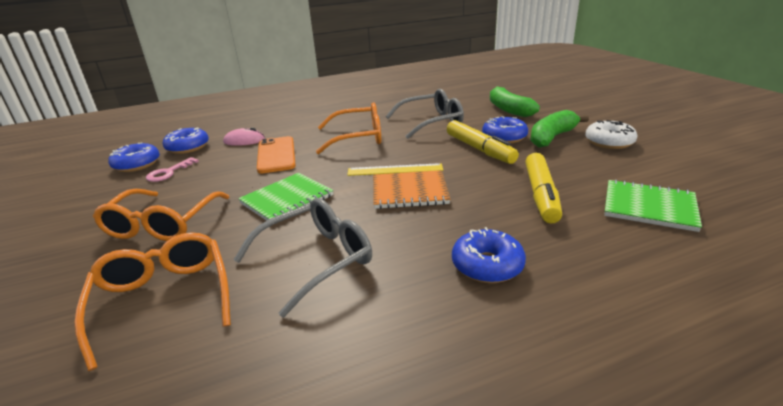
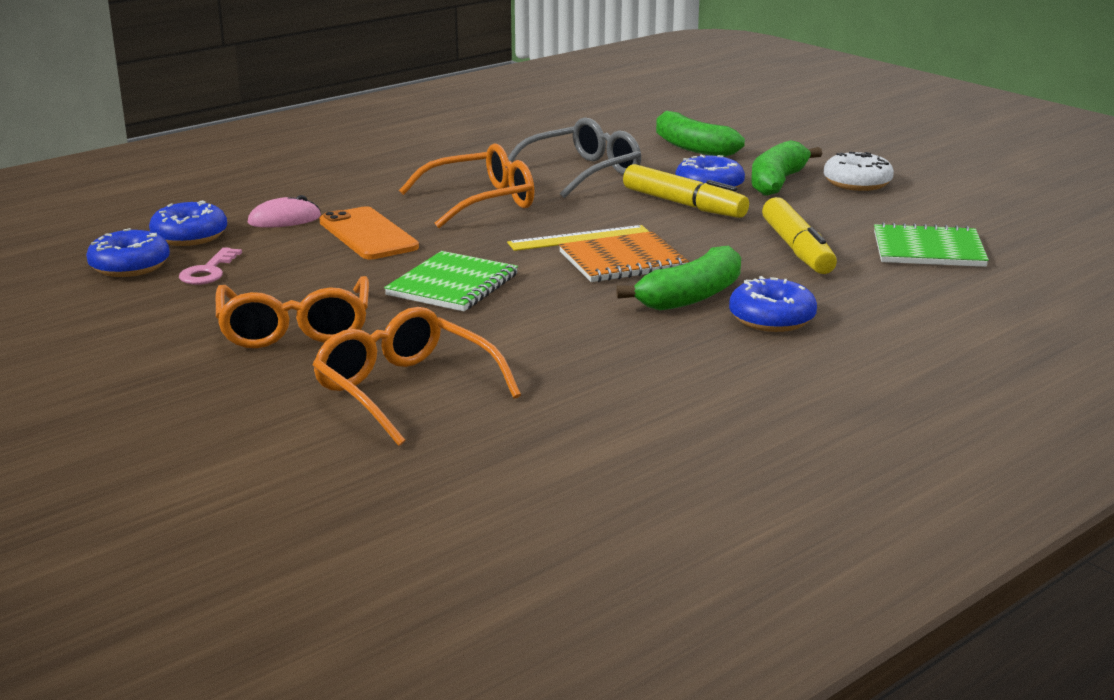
camera: 20 degrees left, 5 degrees down
grey glasses [233,198,372,318] -> none
none -> green banana [616,245,741,311]

